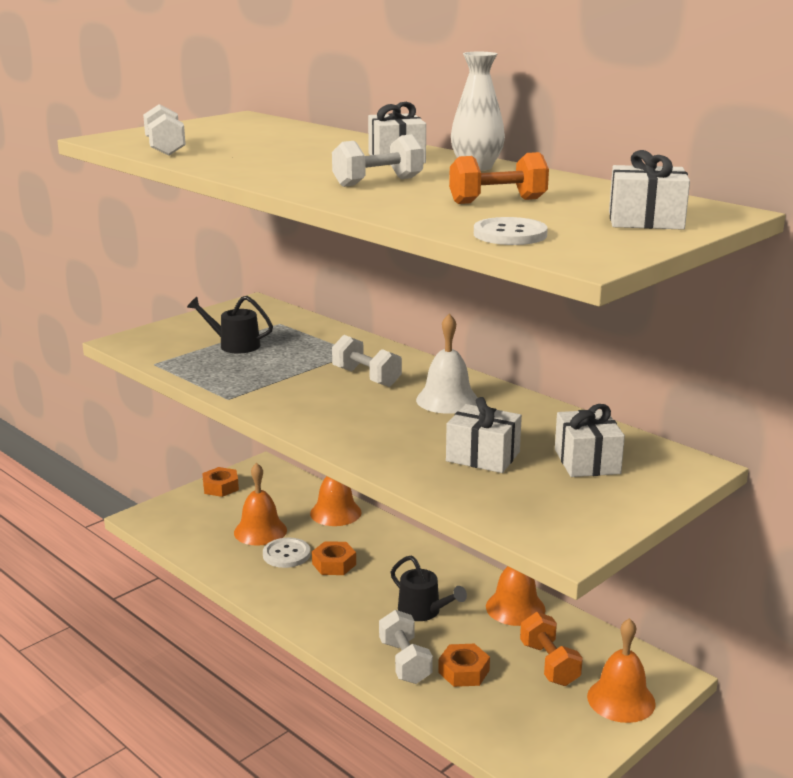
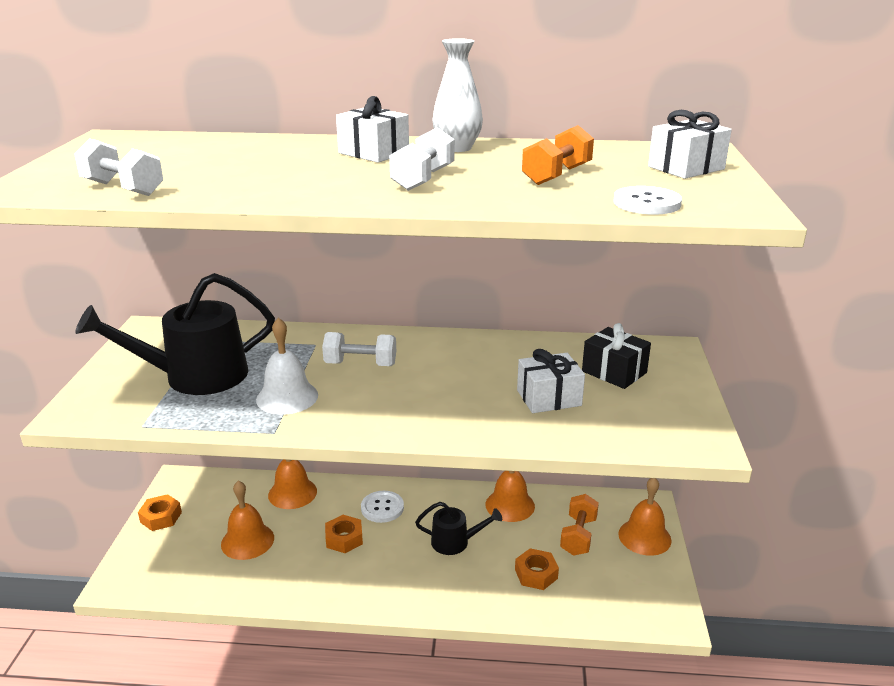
camera: 40 degrees left, 5 degrees up
black watering can [187,296,273,353] -> black watering can [76,273,275,395], size x1.89
white button [263,538,310,568] -> white button moved to [361,491,404,523]
white dumbbell [379,610,433,684] -> none
white bell [416,313,478,414] -> white bell moved to [256,318,318,415]
orange dumbbell [520,612,583,686] -> orange dumbbell turned 75 degrees clockwise [560,494,599,556]
white gift [555,404,625,477] -> black gift [582,323,651,389]

